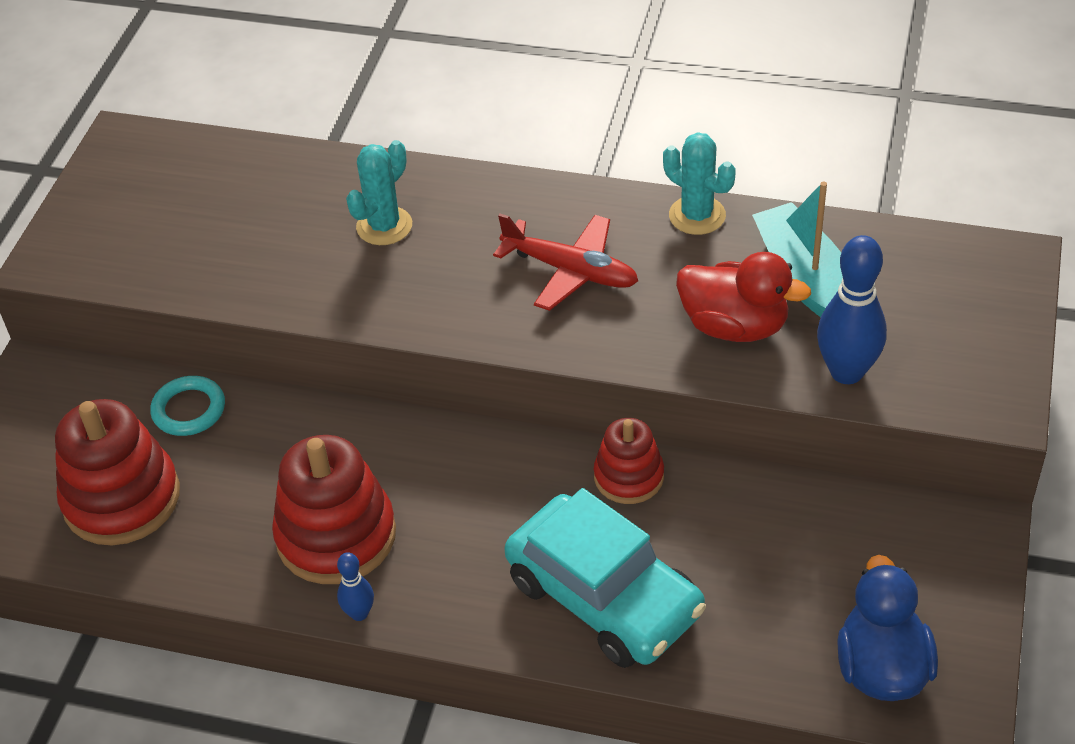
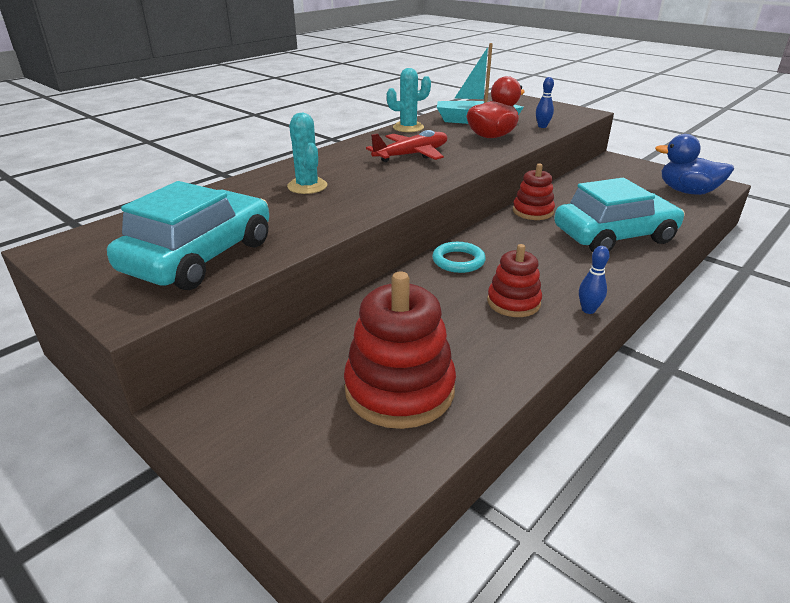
camera: 65 degrees left, 15 degrees down
turquoise ring [150,376,225,436] -> turquoise ring moved to [432,242,486,273]
red stacking toy [272,435,396,584] -> red stacking toy [487,244,542,317], size x0.59
blue bowling pin [817,235,887,384] -> blue bowling pin [536,77,554,128], size x0.52
none -> turquoise car [107,181,269,290]

